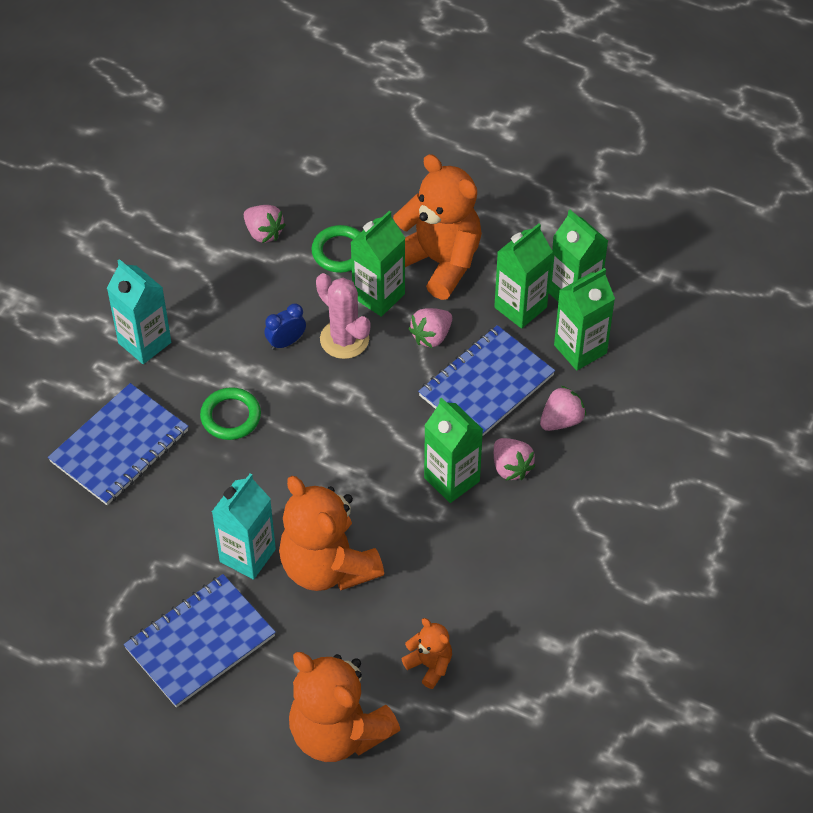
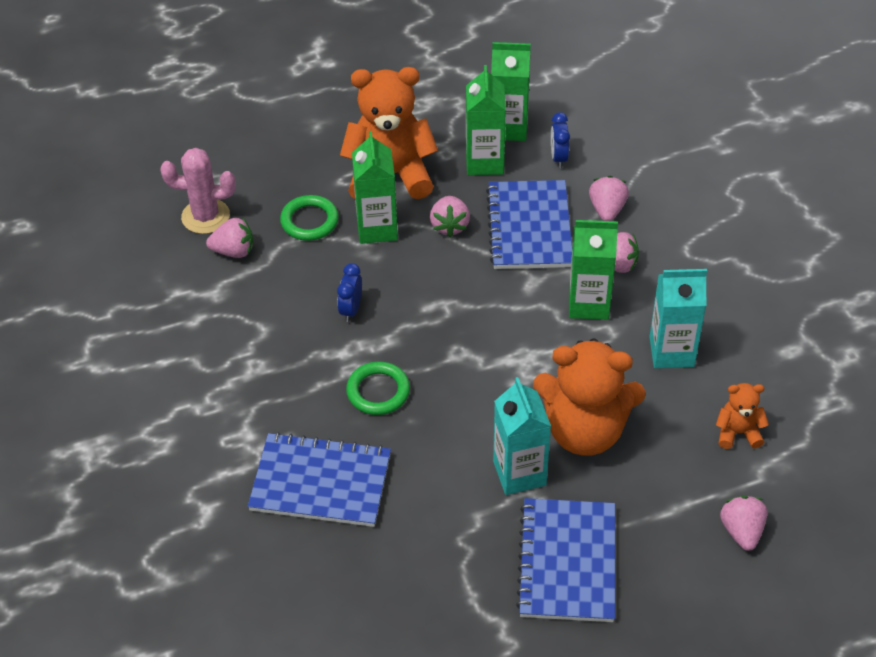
camera: 45 degrees left, 5 degrees down
blue notebook [48,383,188,505] -> blue notebook turned 75 degrees counterclockwise [248,432,391,527]
turquoise carton [107,259,171,364] -> turquoise carton moved to [649,269,707,368]
orange teddy bear [289,652,400,762] -> pink strawberry [720,496,767,551]
pink cactus [316,273,370,359] -> pink cactus moved to [160,148,236,234]
green carton [554,268,615,370] -> blue clock [551,112,570,168]

